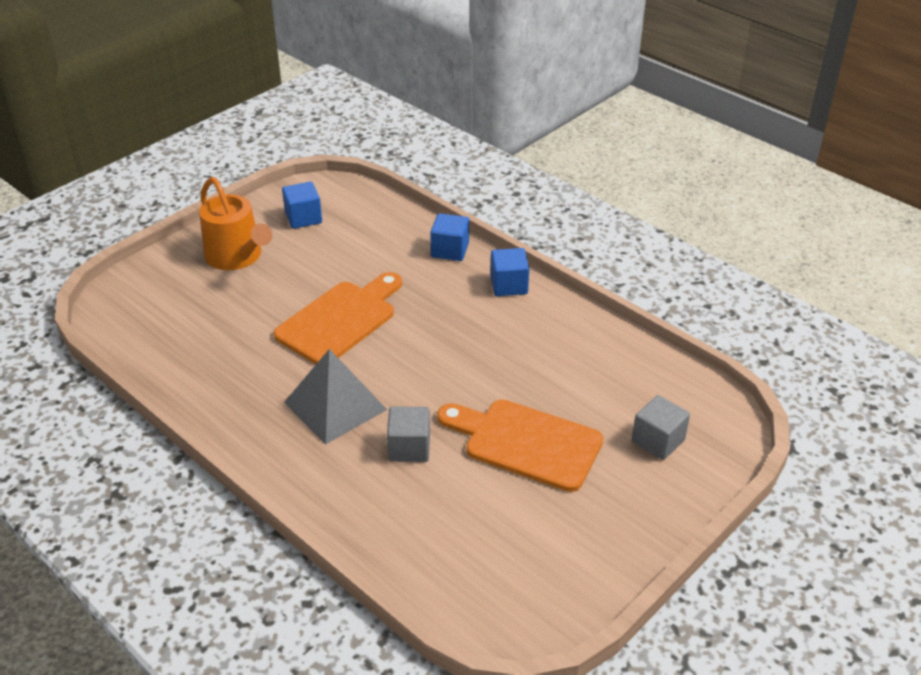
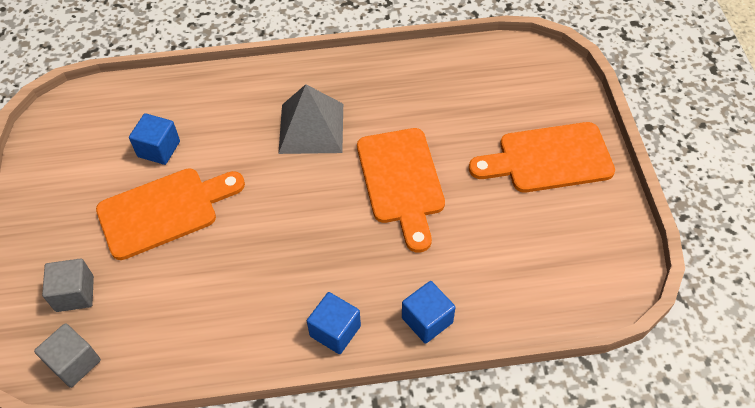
camera: 130 degrees right, 15 degrees up
orange watering can [199,177,272,270] -> orange cutting board [469,122,615,192]
blue cube [282,182,322,229] -> blue cube moved to [129,113,180,165]
grey cube [387,407,430,462] -> grey cube moved to [34,323,101,388]

